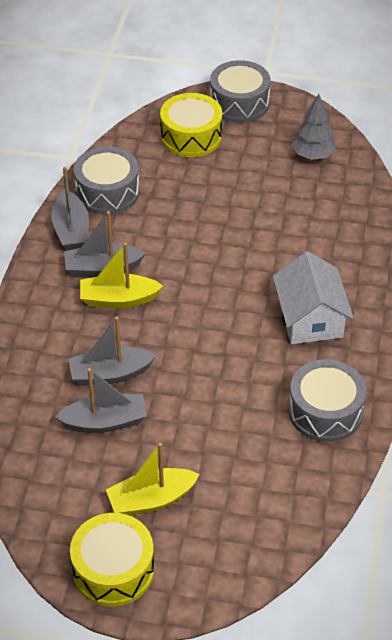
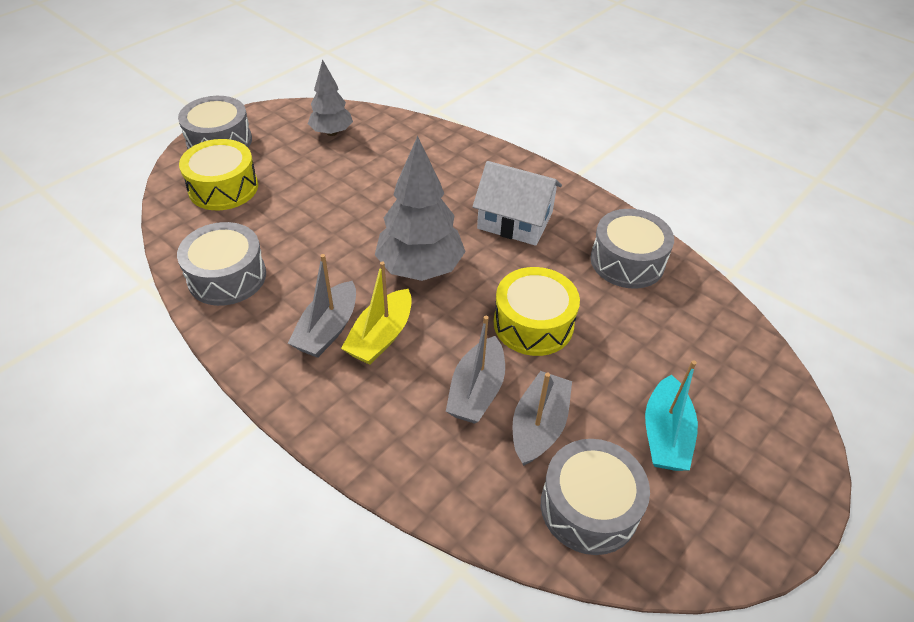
camera: 60 degrees left, 0 degrees up
grey boat [51,167,89,251] -> none
yellow drum [70,513,154,606] -> yellow drum moved to [494,267,580,356]
yellow boat [106,443,200,516] -> turquoise boat [645,360,698,471]
none -> grey tree [375,136,466,281]
none -> grey drum [541,439,650,555]

